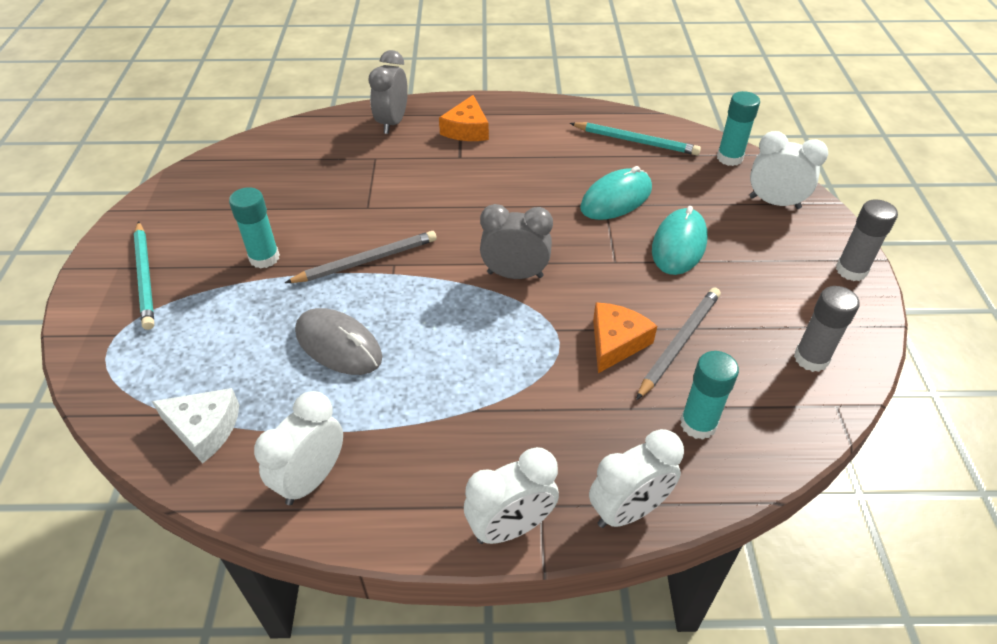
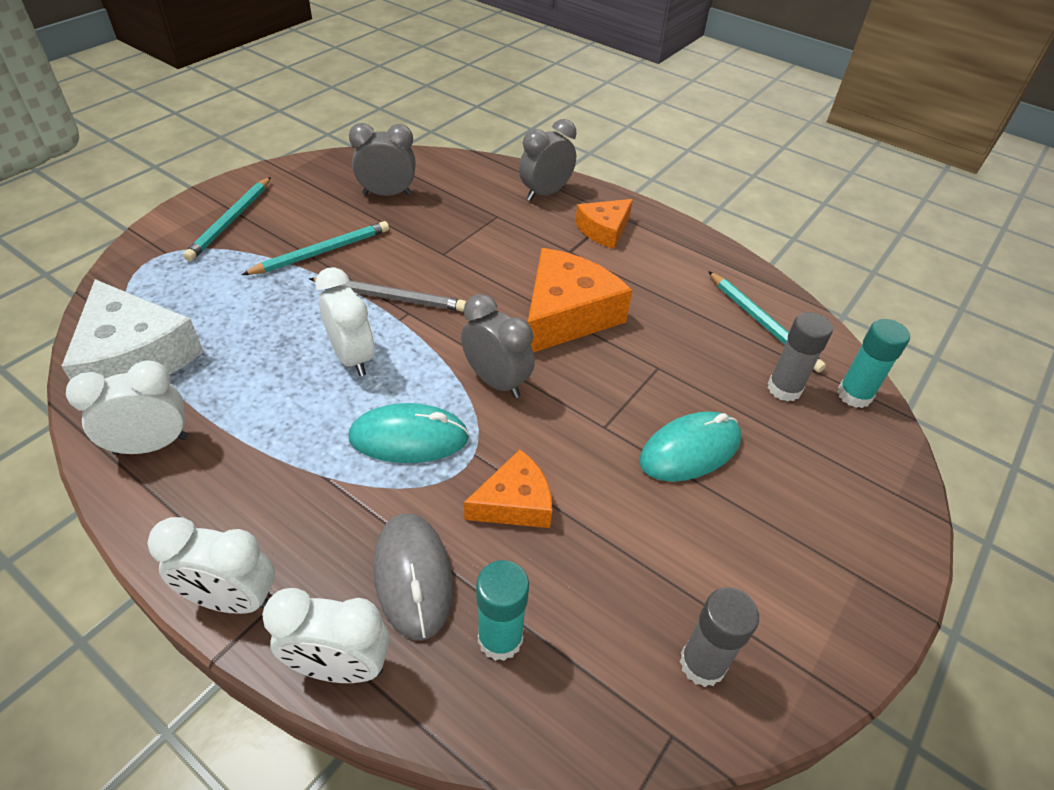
camera: 35 degrees right, 0 degrees up
white cheese [152,388,239,463] -> white cheese [61,279,204,380], size x1.69
turquoise glue stick [229,187,280,268] -> turquoise pencil [242,221,389,275]
grey mouse [295,308,382,375] -> grey mouse moved to [374,513,453,640]
turquoise mouse [580,166,652,220] -> turquoise mouse moved to [348,403,469,463]
grey pencil [636,287,721,400] -> none
white clock [750,131,828,209] -> white clock moved to [315,267,375,376]
grey glue stick [836,199,898,281] -> grey glue stick moved to [768,312,833,402]
none -> grey clock [349,123,416,196]
none -> orange cheese [528,248,632,352]

